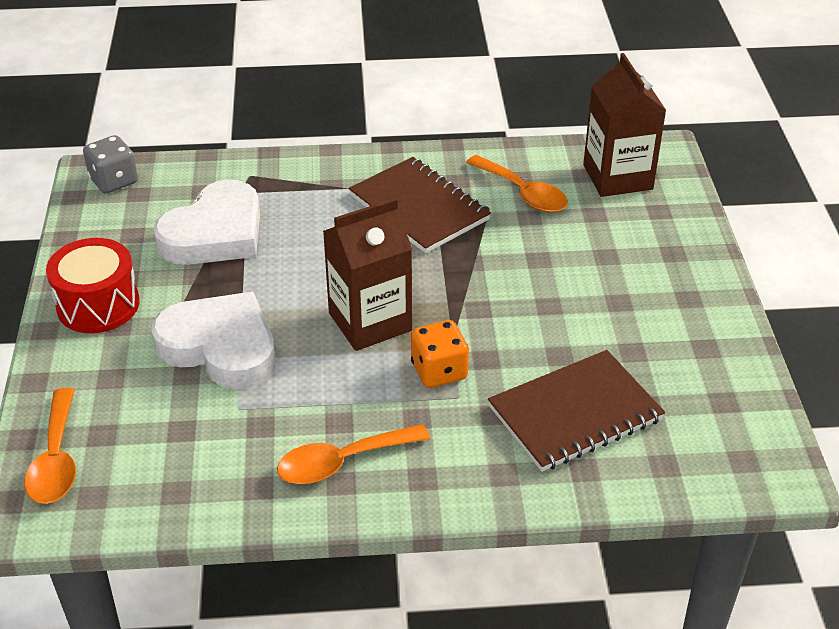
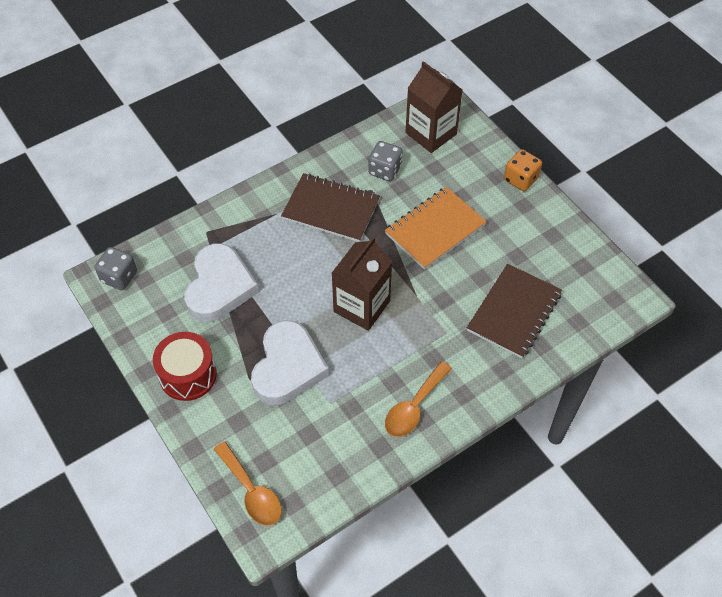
camera: 30 degrees left, 15 degrees up
white heart [151,292,276,389] -> white heart turned 105 degrees clockwise [251,320,329,405]
orange dice [411,320,469,388] -> orange dice moved to [504,149,542,191]
orange spoon [466,155,568,213] -> grey dice [368,141,402,181]
none -> orange notebook [385,187,487,270]

